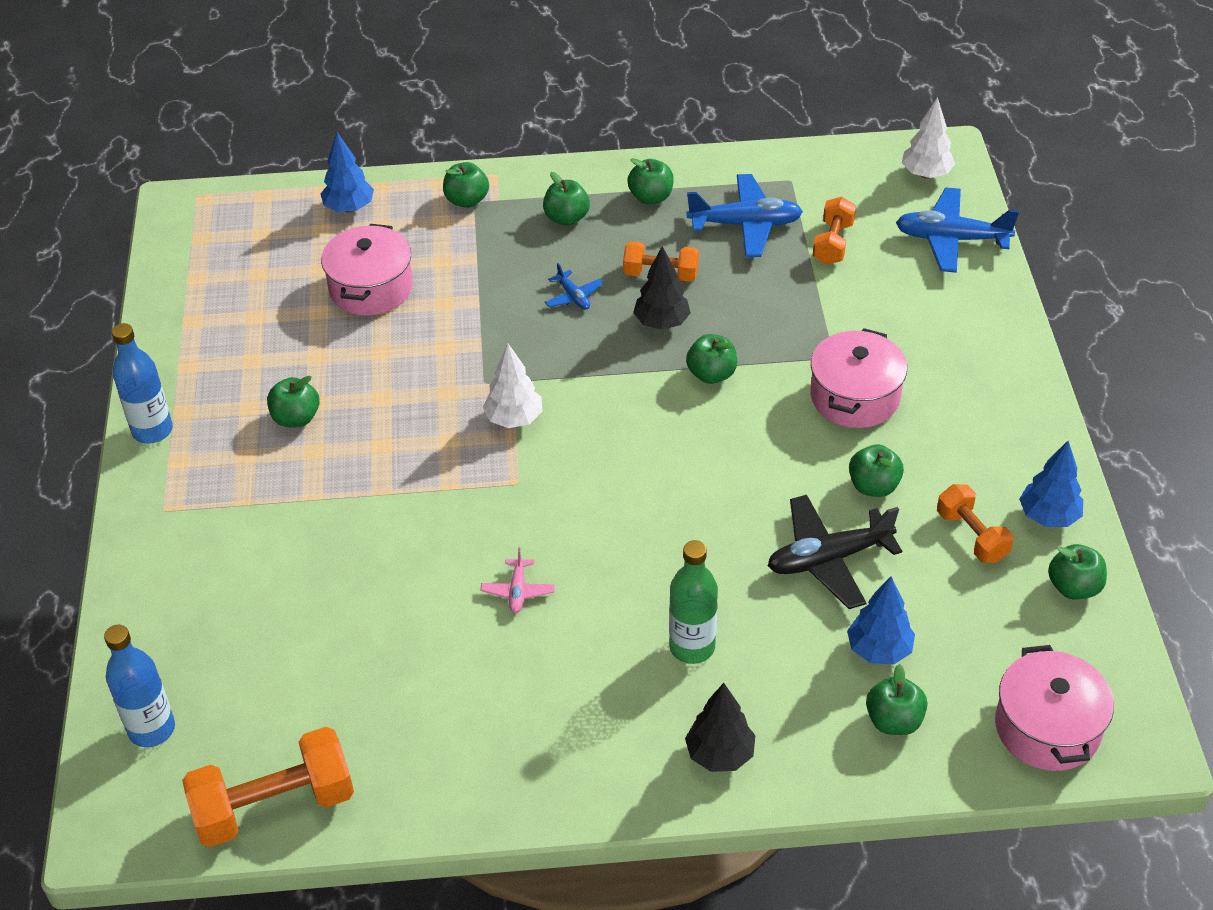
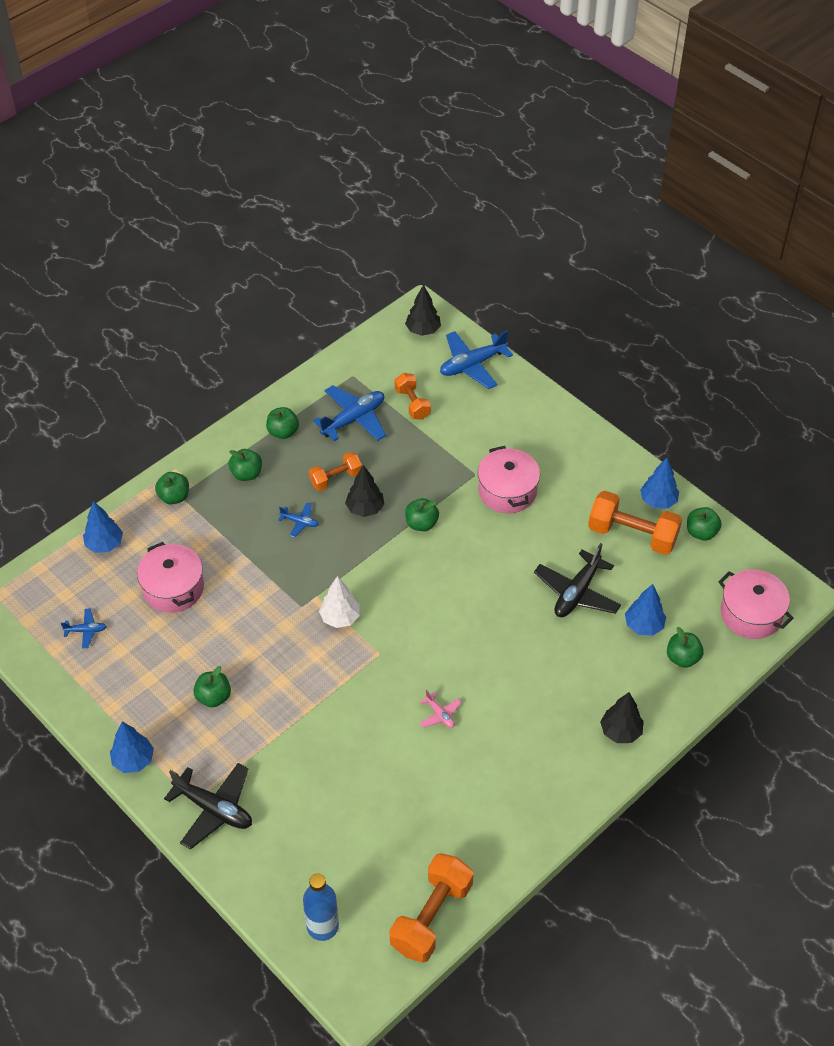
camera: 40 degrees left, 5 degrees up
blue bottle [112,323,173,444] -> blue tree [110,722,154,773]
green bottle [669,540,718,664] -> none
green apple [849,444,904,497] -> none
white tree [902,97,955,178] -> black tree [405,285,441,336]
orange dumbbell [937,484,1014,563] -> orange dumbbell [588,491,682,555], size x1.67
none -> blue plane [61,608,107,648]
none -> black plane [164,763,252,849]

